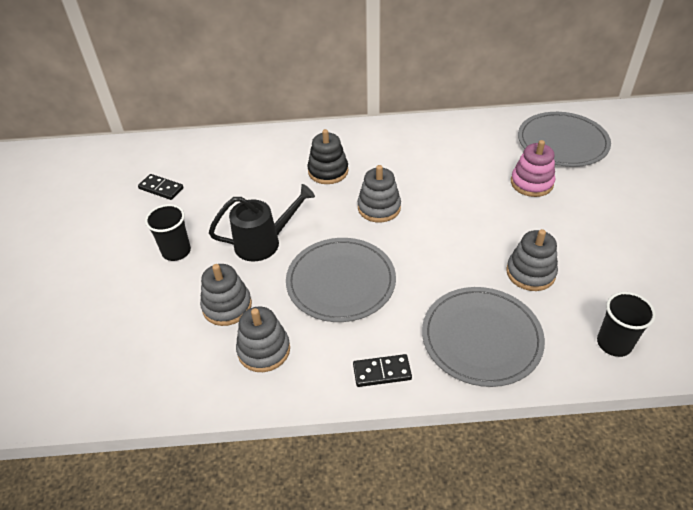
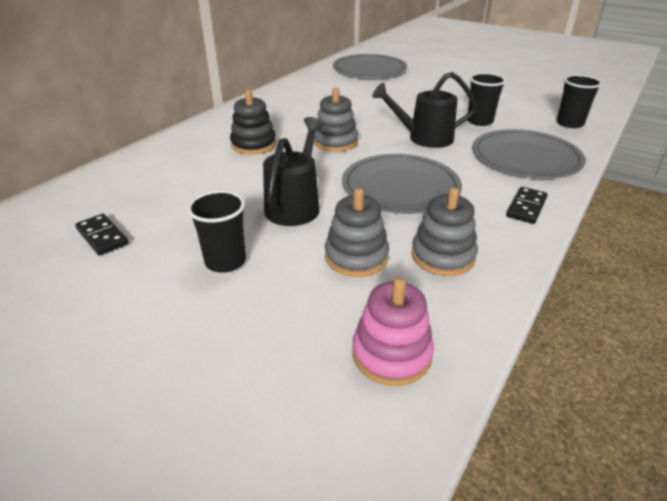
camera: 55 degrees left, 10 degrees down
black domino [138,174,183,200] -> black domino turned 75 degrees clockwise [75,214,128,256]
grey stacking toy [506,229,558,291] -> black cup [468,73,506,126]
pink stacking toy [511,140,555,197] -> pink stacking toy moved to [352,277,434,386]
none -> black watering can [372,72,477,148]

